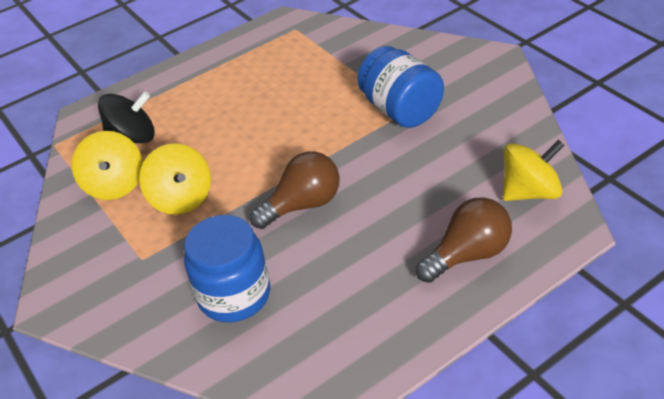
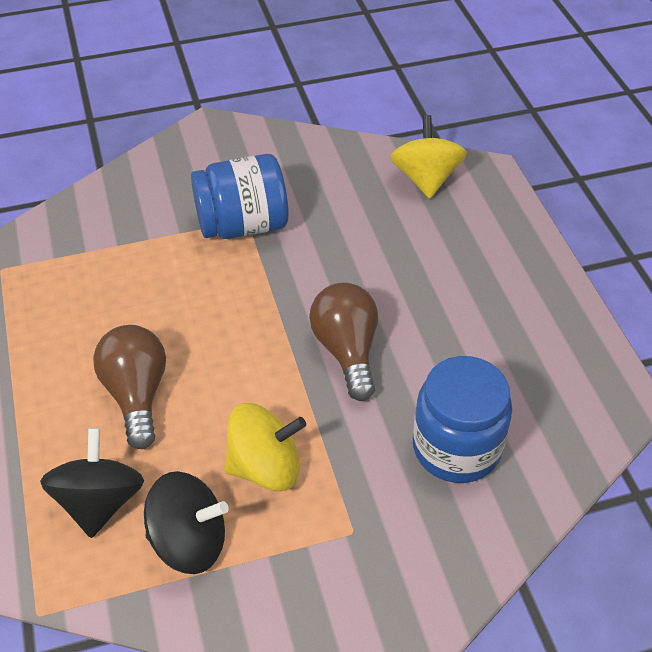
camera: 75 degrees left, 5 degrees up
yellow spinning top [71,131,143,200] -> black spinning top [144,471,229,574]
brown light bulb [416,197,512,283] -> brown light bulb moved to [93,325,166,449]

